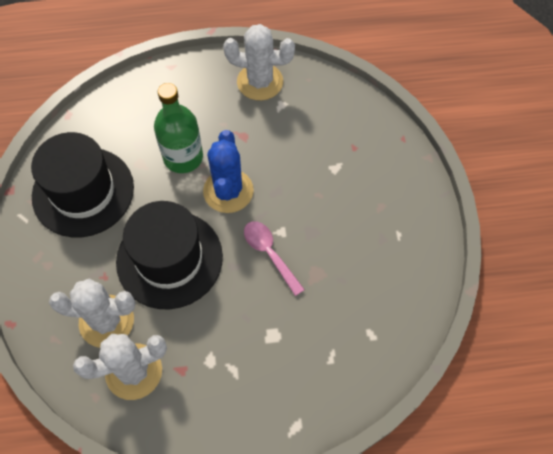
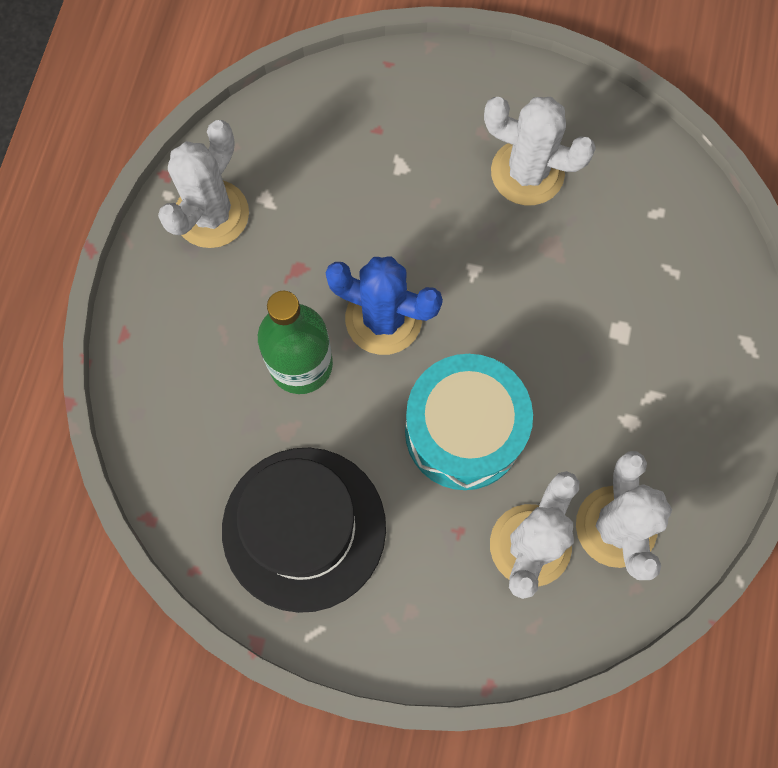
camera: 70 degrees left, 10 degrees up
black hat [116,201,223,309] -> turquoise drum [405,354,533,490]
pink spoon [244,221,305,296] -> none
none -> white cactus [484,97,596,206]

